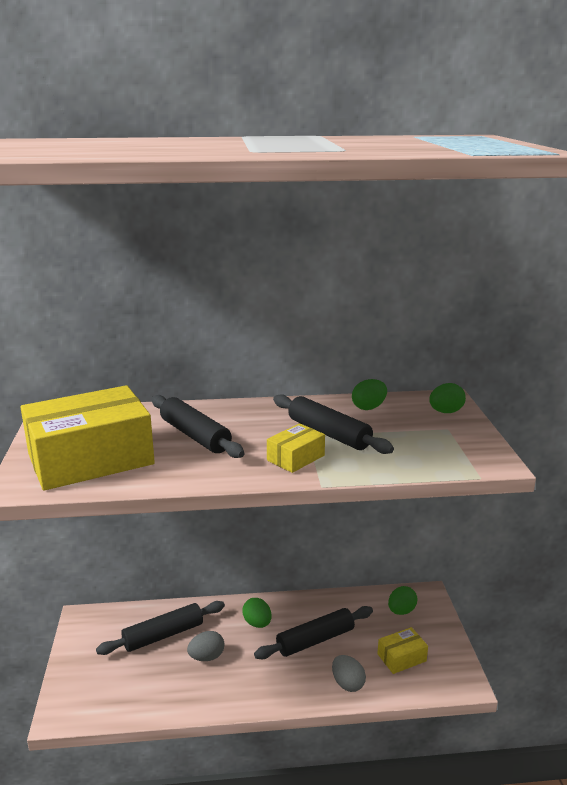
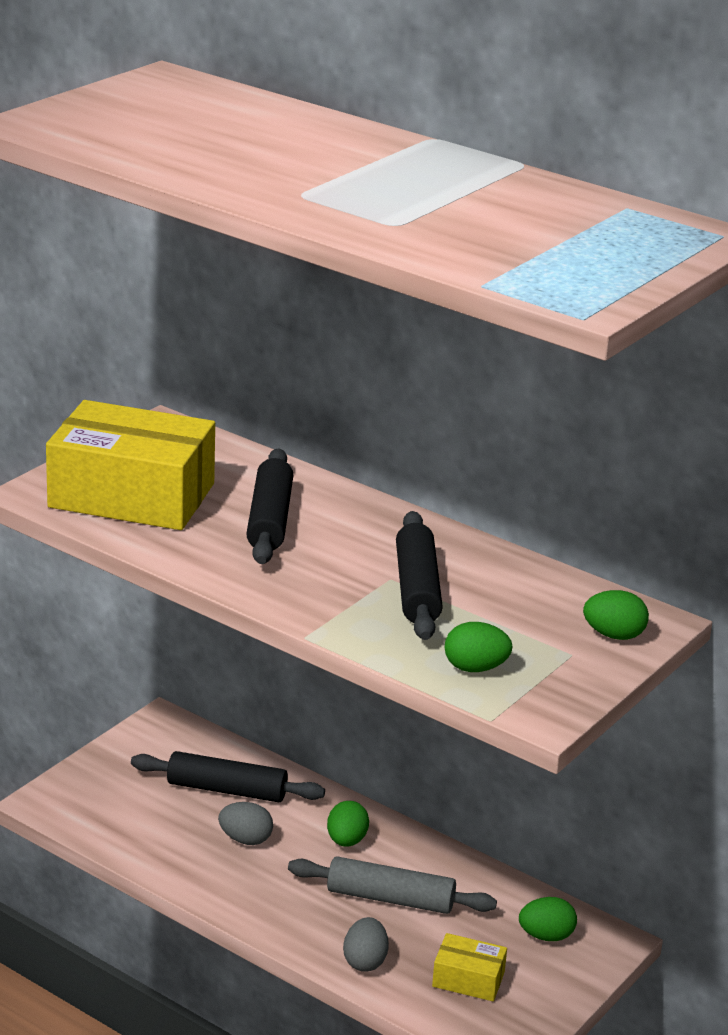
camera: 40 degrees right, 5 degrees up
black rolling pin [254,606,373,659] -> grey rolling pin [288,856,497,914]
yellow box [267,423,325,473] -> none
green egg [352,379,387,410] -> green egg moved to [444,622,513,672]

